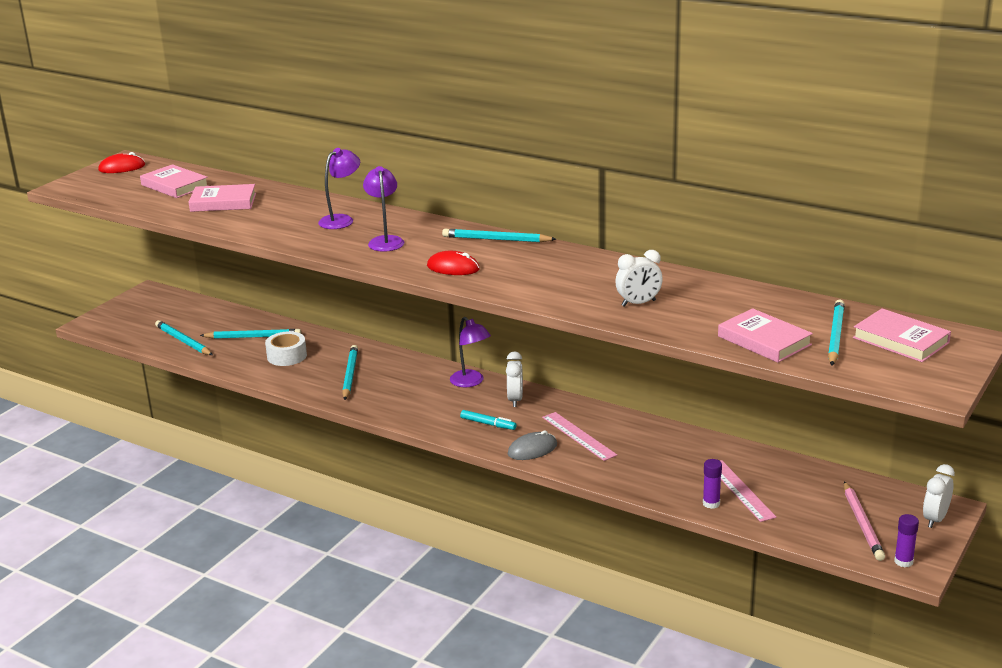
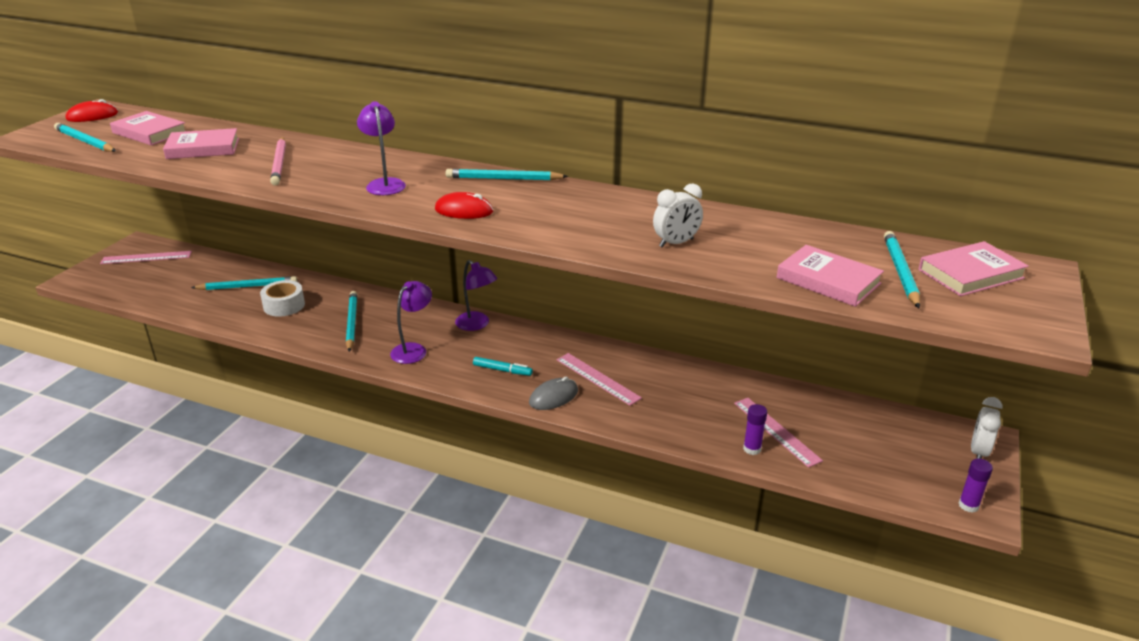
camera: 10 degrees left, 5 degrees up
turquoise pencil [155,320,213,355] -> turquoise pencil moved to [54,123,116,152]
purple lamp [318,148,360,229] -> purple lamp moved to [390,281,432,364]
white clock [506,351,523,407] -> none
pink pencil [844,481,885,561] -> pink pencil moved to [270,137,286,186]
pink book [853,308,951,362] -> pink book turned 60 degrees counterclockwise [918,241,1029,296]
none -> pink ruler [100,251,192,264]

